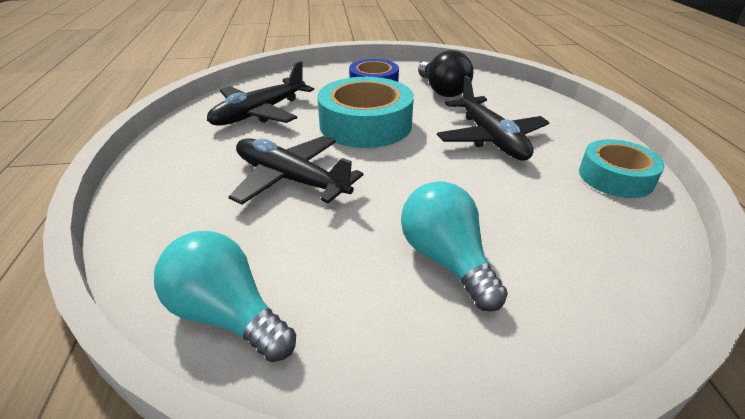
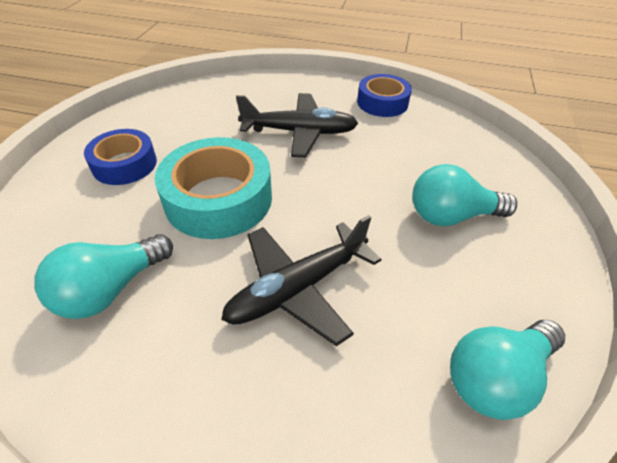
camera: 70 degrees left, 10 degrees up
black plane [207,61,314,126] -> turquoise light bulb [34,234,173,319]
black light bulb [418,50,474,97] -> none
turquoise tape [579,139,665,198] -> blue tape [357,74,412,117]

